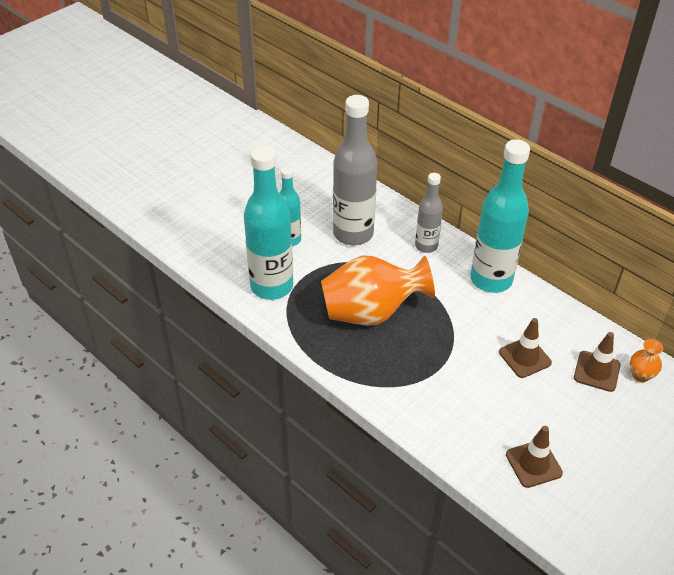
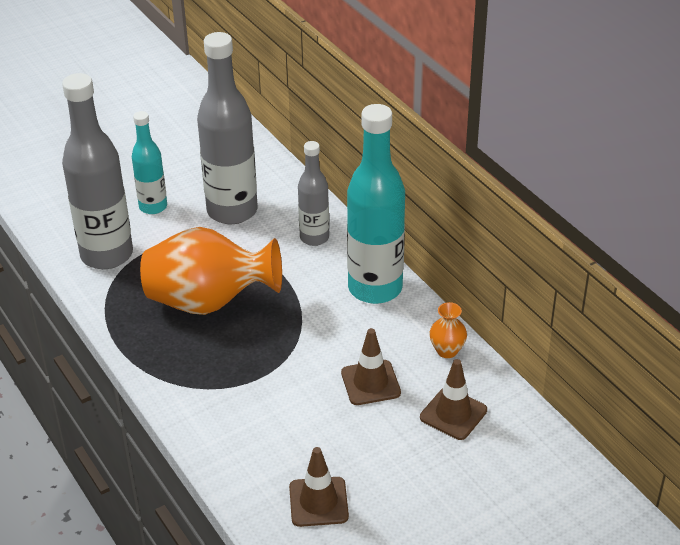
camera: 15 degrees right, 5 degrees down
turquoise bottle [244,146,293,300] -> grey bottle [62,73,133,269]
orange vase [630,339,663,382] -> orange vase moved to [429,302,467,358]

